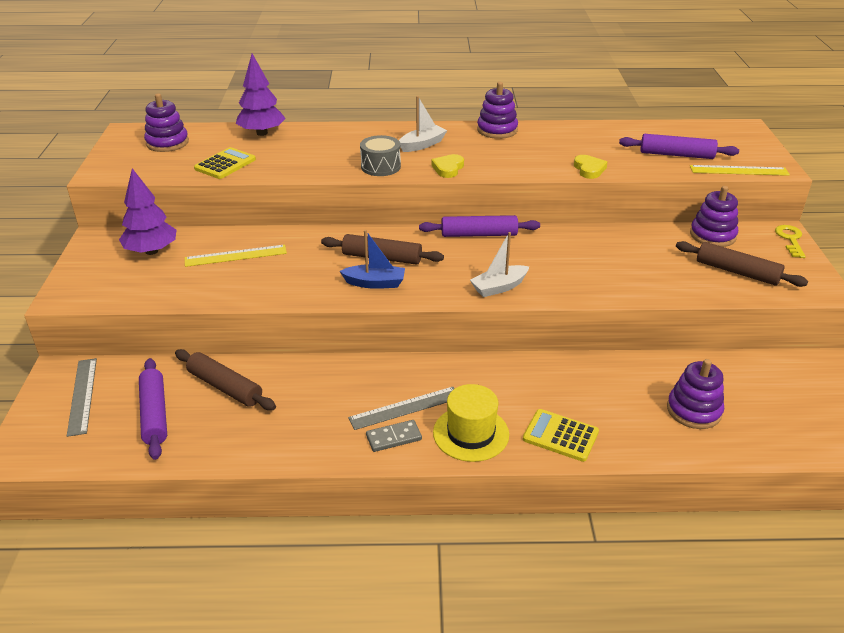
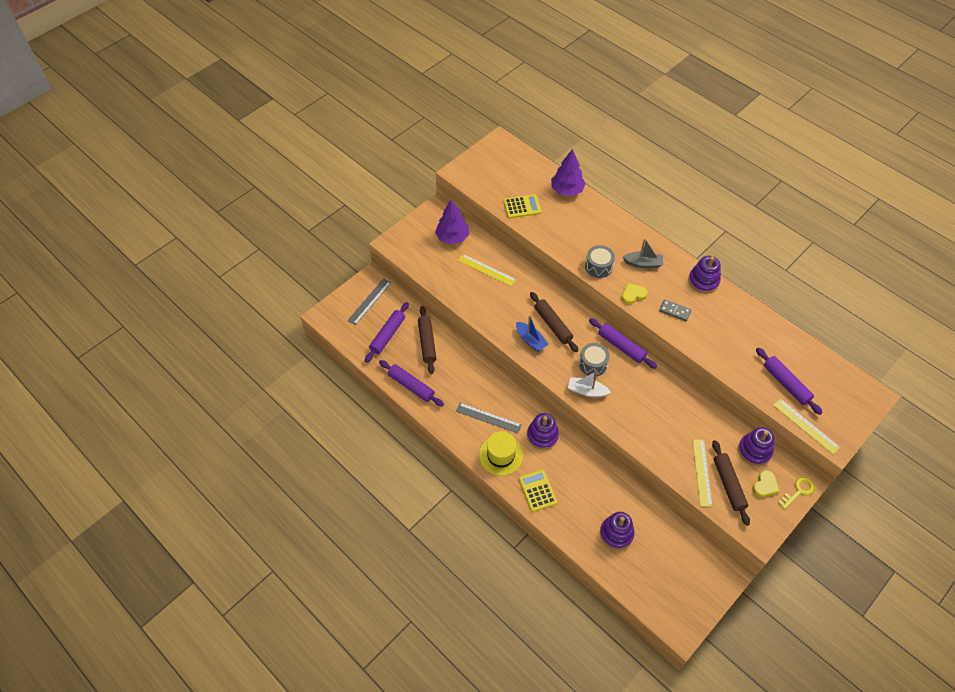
camera: 45 degrees right, 20 degrees up
purple stacking toy [144,94,189,152] -> purple stacking toy moved to [527,413,559,450]
grey domino [366,420,422,452] -> grey domino moved to [659,299,691,321]
white boat [399,96,447,152] -> grey boat [623,238,663,268]
yellow heart [574,155,607,179] -> yellow heart moved to [752,470,780,497]
none -> purple rolling pin [379,360,444,407]
none -> grey drum [579,343,610,377]
none -> yellow ruler [692,440,712,507]

